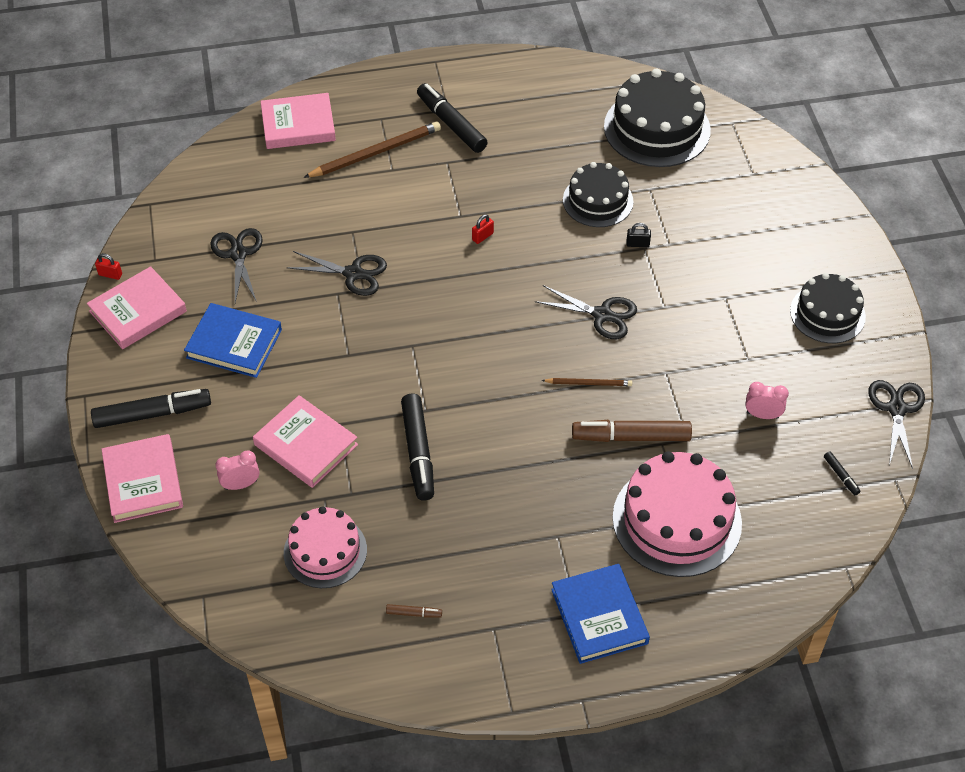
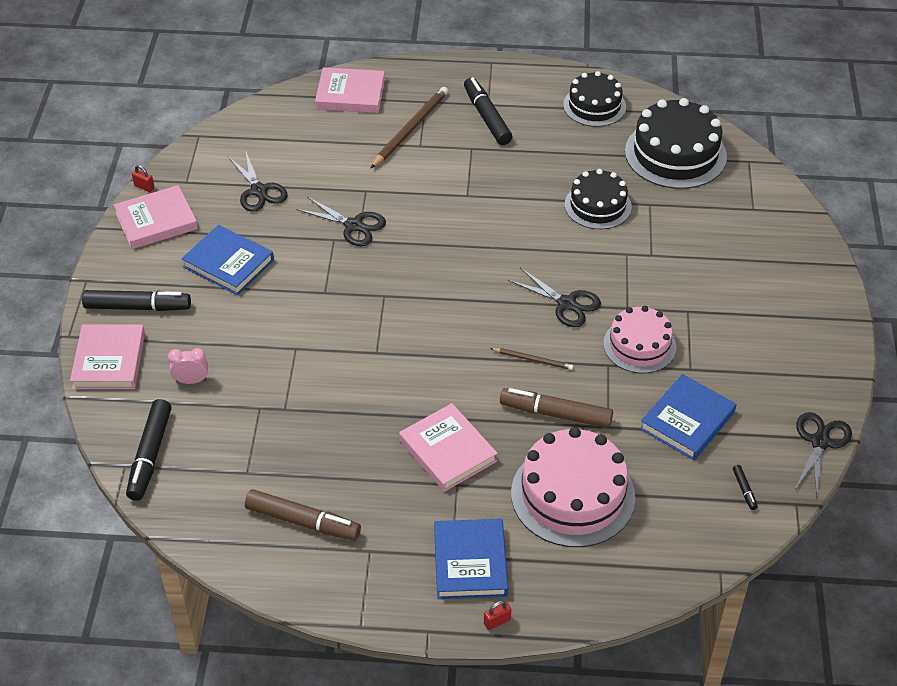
camera: 15 degrees right, 5 degrees down
black scissors [210,228,263,303] -> black scissors turned 150 degrees clockwise [228,150,288,212]
pink book [253,395,358,488] -> pink book moved to [399,403,498,492]
pink cake [284,506,367,588] -> pink cake moved to [603,306,676,373]
brown pencil [303,121,441,178] -> brown pencil turned 45 degrees counterclockwise [370,87,448,169]
brown marker [386,604,442,618] -> brown marker [245,489,361,541], size x2.29
black marker [401,394,434,501] -> black marker moved to [126,399,171,501]
red padlock [472,214,494,244] -> red padlock moved to [484,601,511,630]
black padlock [627,223,651,247] -> none
pink clock [745,382,789,419] -> blue book [640,374,736,460]
black cake [790,273,866,343] -> black cake moved to [563,71,626,127]

